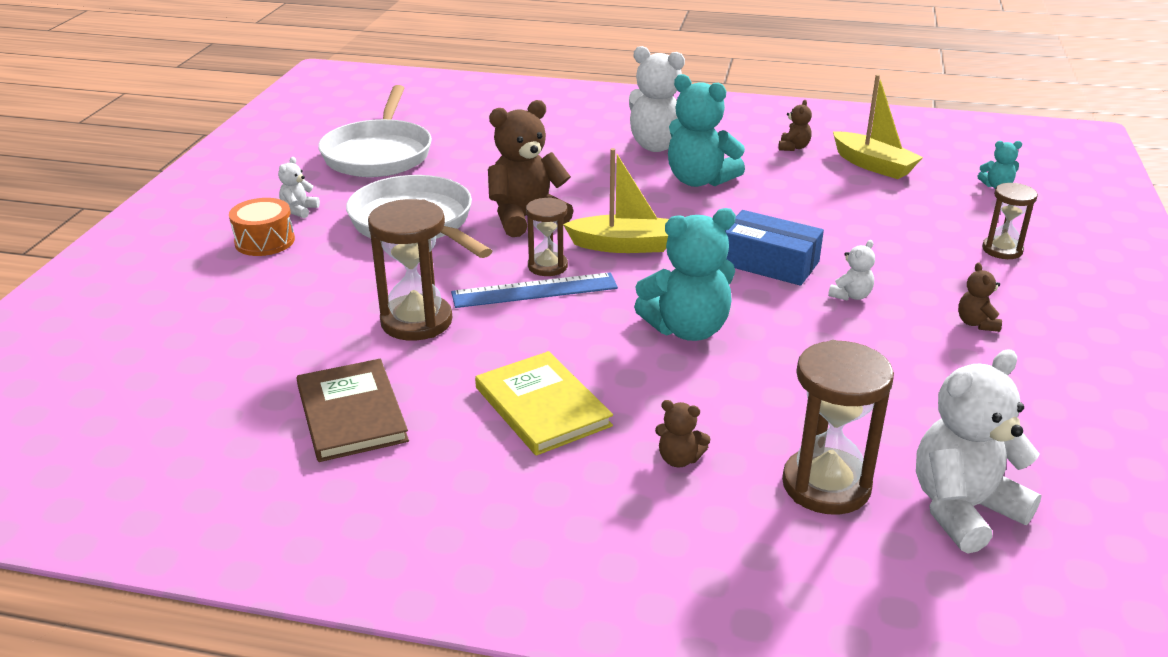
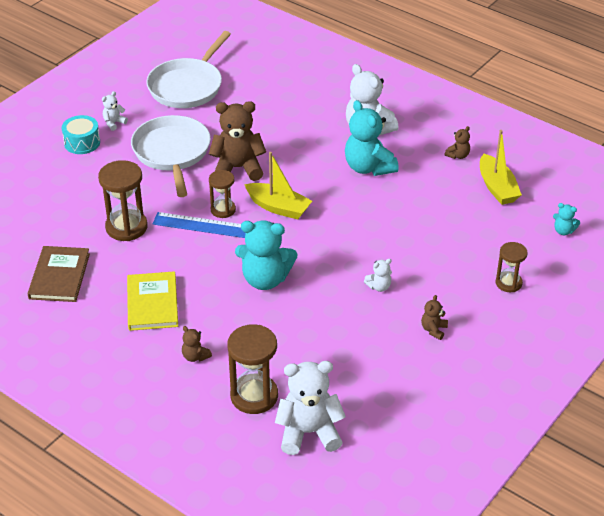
camera: 25 degrees right, 10 degrees up
orange drum [229,198,295,256] -> turquoise drum [62,115,100,154]
blue box [725,210,824,286] -> none

